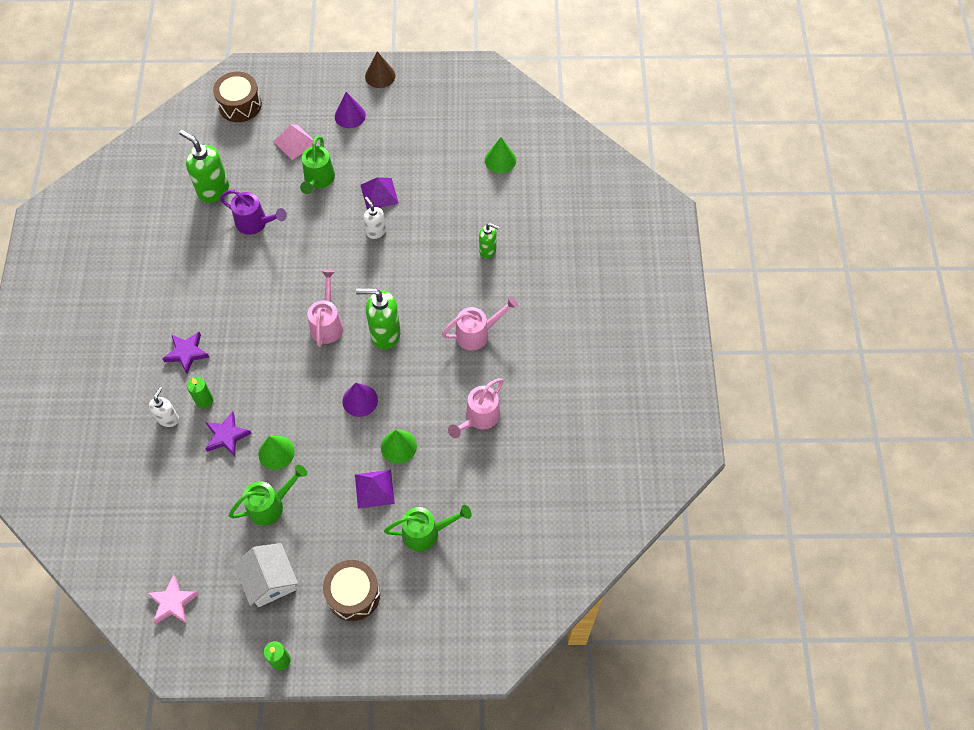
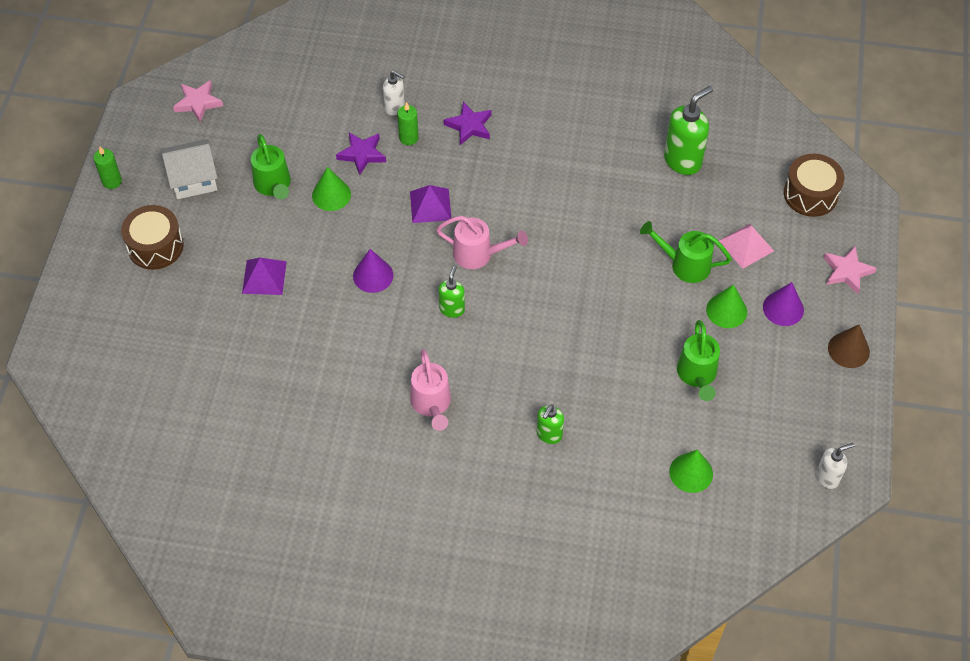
camera: 100 degrees right, 5 degrees down
purple watering can [220,190,287,235] -> none
green soap dispenser [356,288,401,350] -> green soap dispenser [439,265,465,318], size x0.58
purple pyramid [361,177,399,210] -> purple pyramid moved to [410,185,451,223]
white soap dispenser [364,197,386,239] -> white soap dispenser moved to [816,443,855,489]
green cone [381,430,417,464] -> green cone moved to [706,284,747,328]
green watering can [384,505,472,551] -> green watering can moved to [677,320,720,401]
pink watering can [448,378,504,438] -> none
none -> pink star [824,246,877,294]

